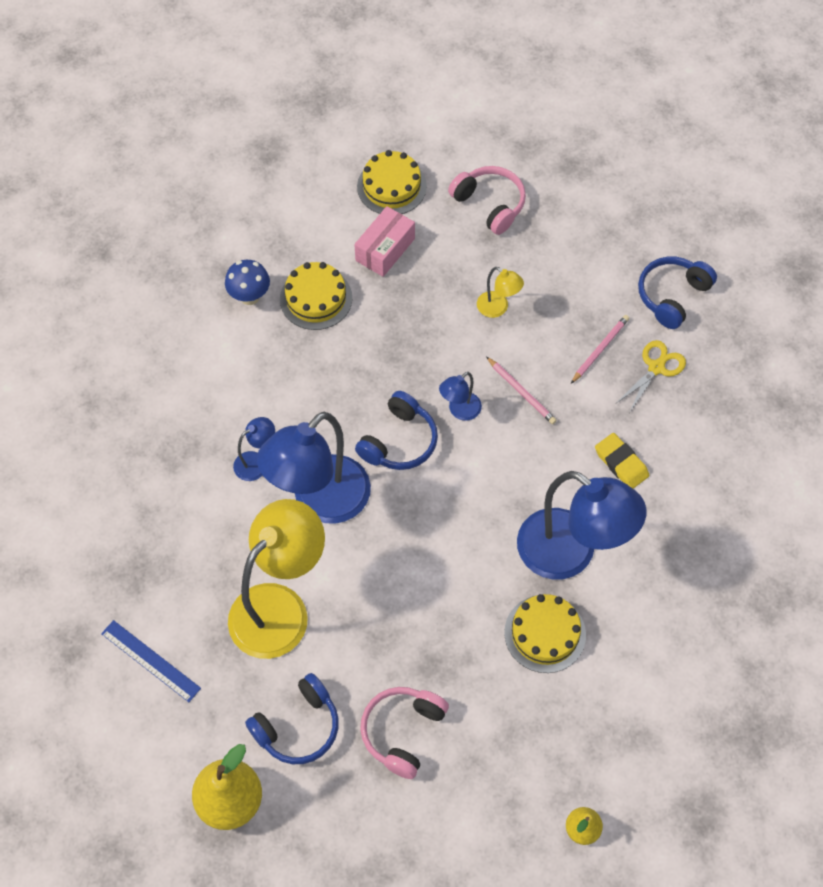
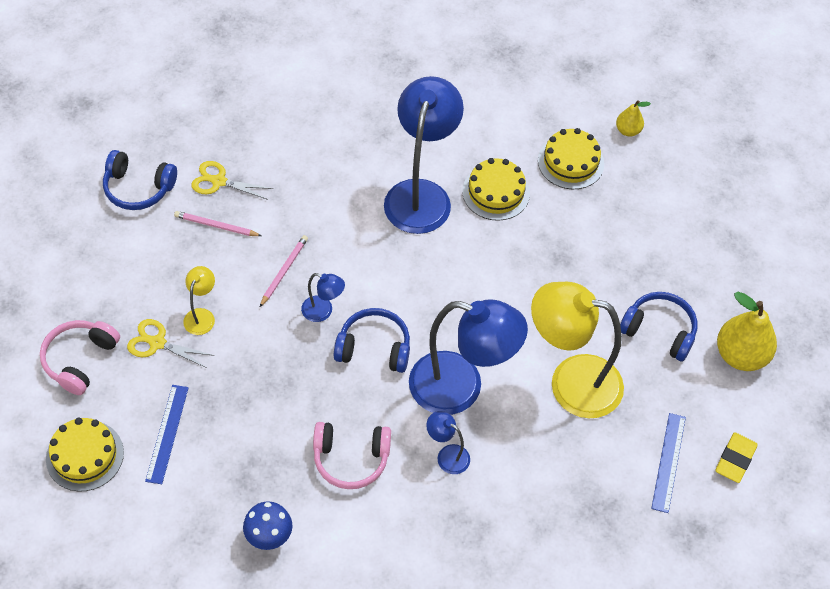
camera: 115 degrees left, 5 degrees down
yellow cake [280,262,352,330] -> yellow cake moved to [538,128,604,189]
pink box [354,206,415,277] -> blue ruler [145,385,189,484]
pink headphones [360,687,449,779] -> pink headphones moved to [313,422,391,489]
yellow eraser [595,433,649,489] -> yellow eraser moved to [715,432,758,483]
none -> yellow scissors [127,319,214,368]

